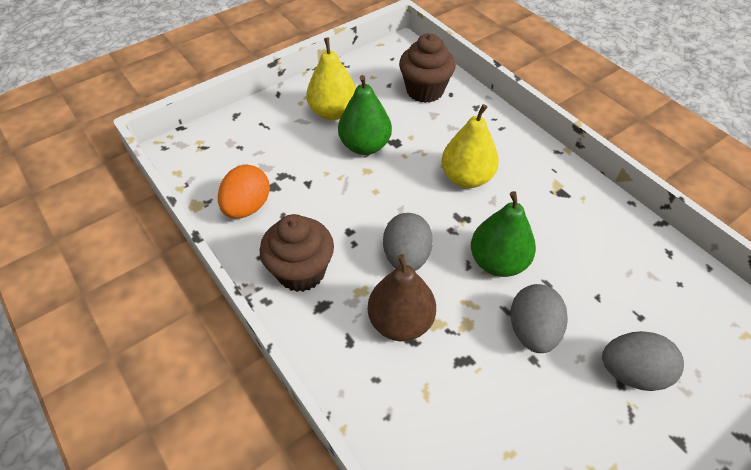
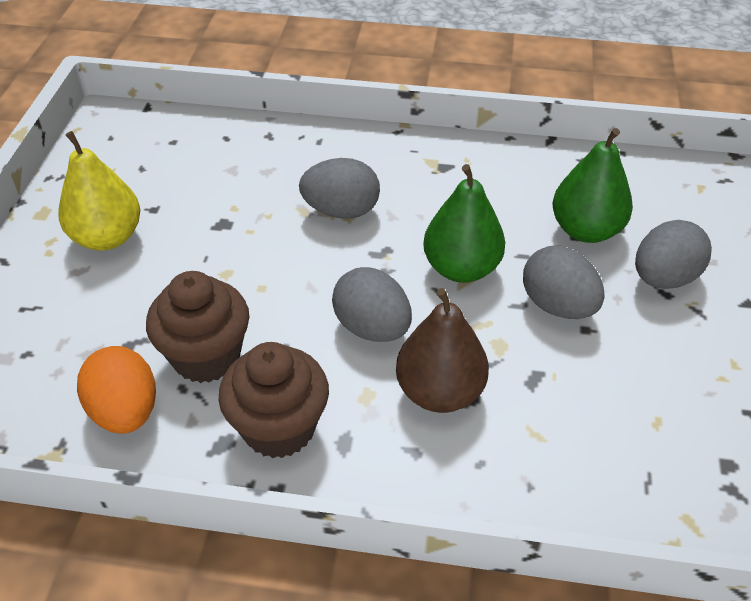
camera: 45 degrees left, 5 degrees down
green pear [338,75,392,155] -> green pear moved to [553,128,633,243]
brown cupcake [399,33,456,103] -> brown cupcake moved to [146,271,249,383]
yellow pear [441,104,499,188] -> grey egg [299,158,380,219]

